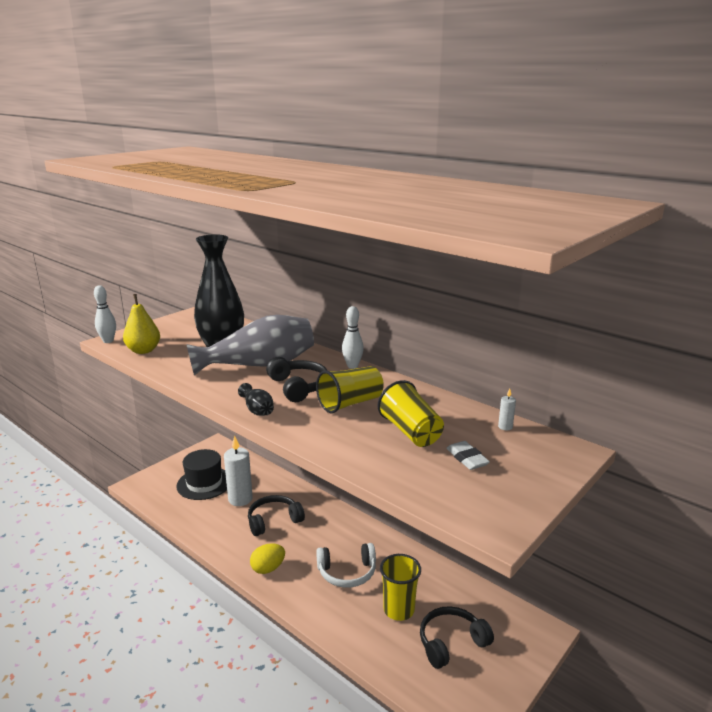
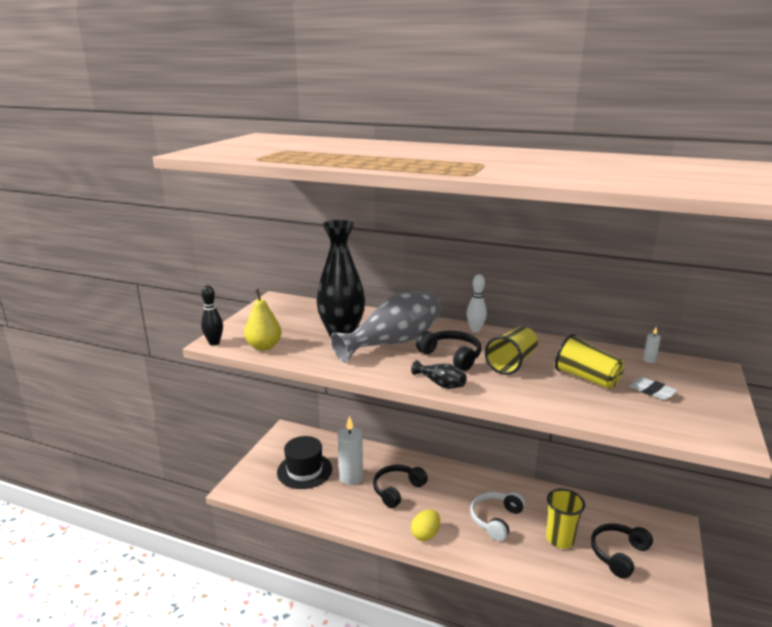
camera: 20 degrees left, 0 degrees up
white bowling pin [94,285,116,343] -> black bowling pin [201,285,223,345]
white headphones [316,543,376,588] -> white headphones turned 150 degrees clockwise [470,492,525,541]

